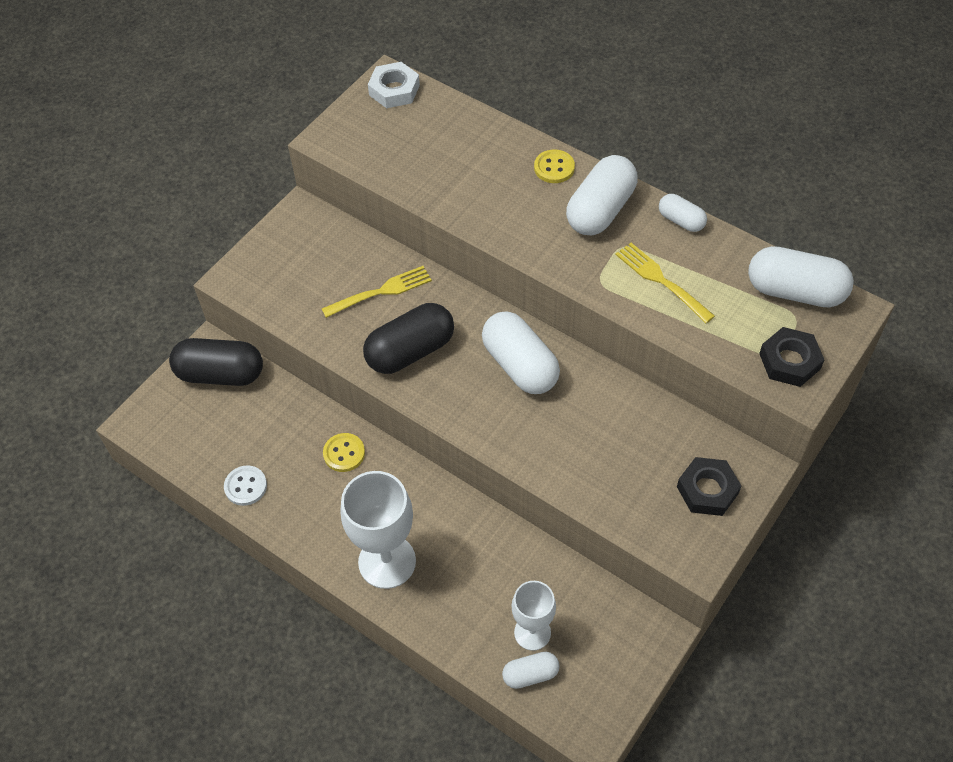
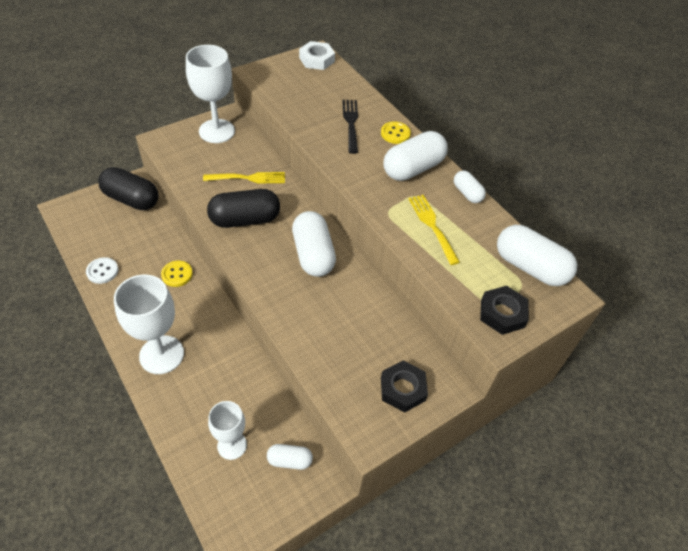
camera: 15 degrees right, 5 degrees down
white capsule [502,652,560,689] -> white capsule moved to [267,444,313,470]
none -> white goblet [186,45,235,143]
none -> black fork [342,100,358,154]

